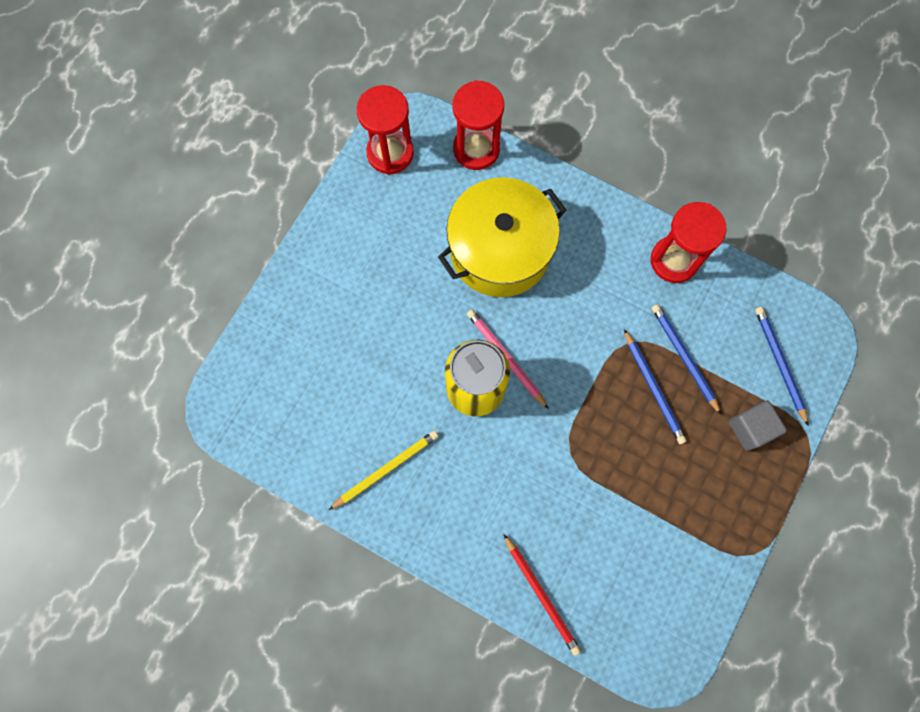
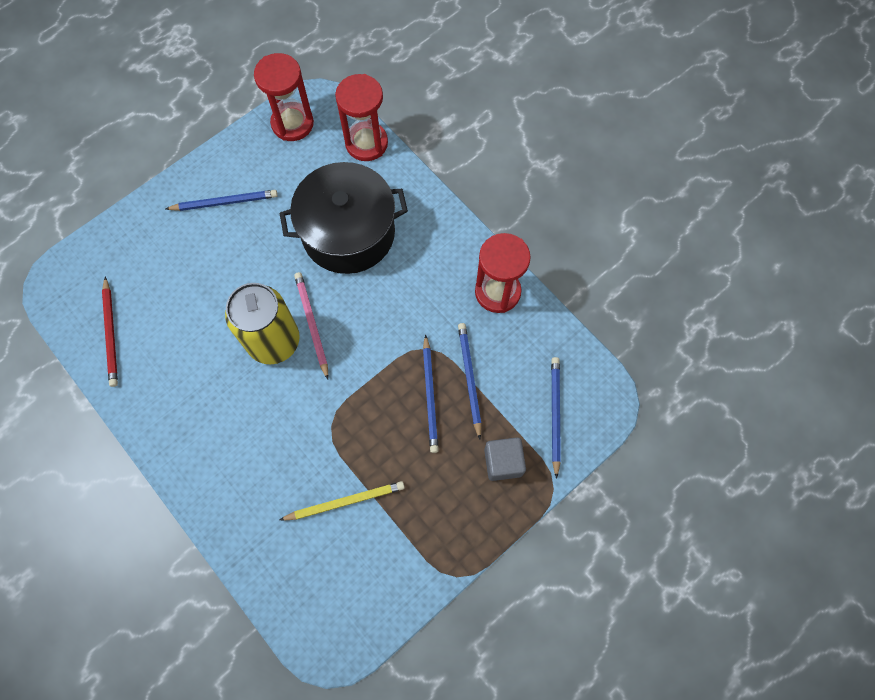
camera: 20 degrees right, 5 degrees down
yellow pencil [329,430,439,510] -> yellow pencil moved to [280,481,405,520]
yellow pot [438,177,566,297] -> black pot [280,162,408,274]
red pencil [504,534,581,656] -> red pencil moved to [102,276,118,387]
none -> blue pencil [165,190,278,211]

